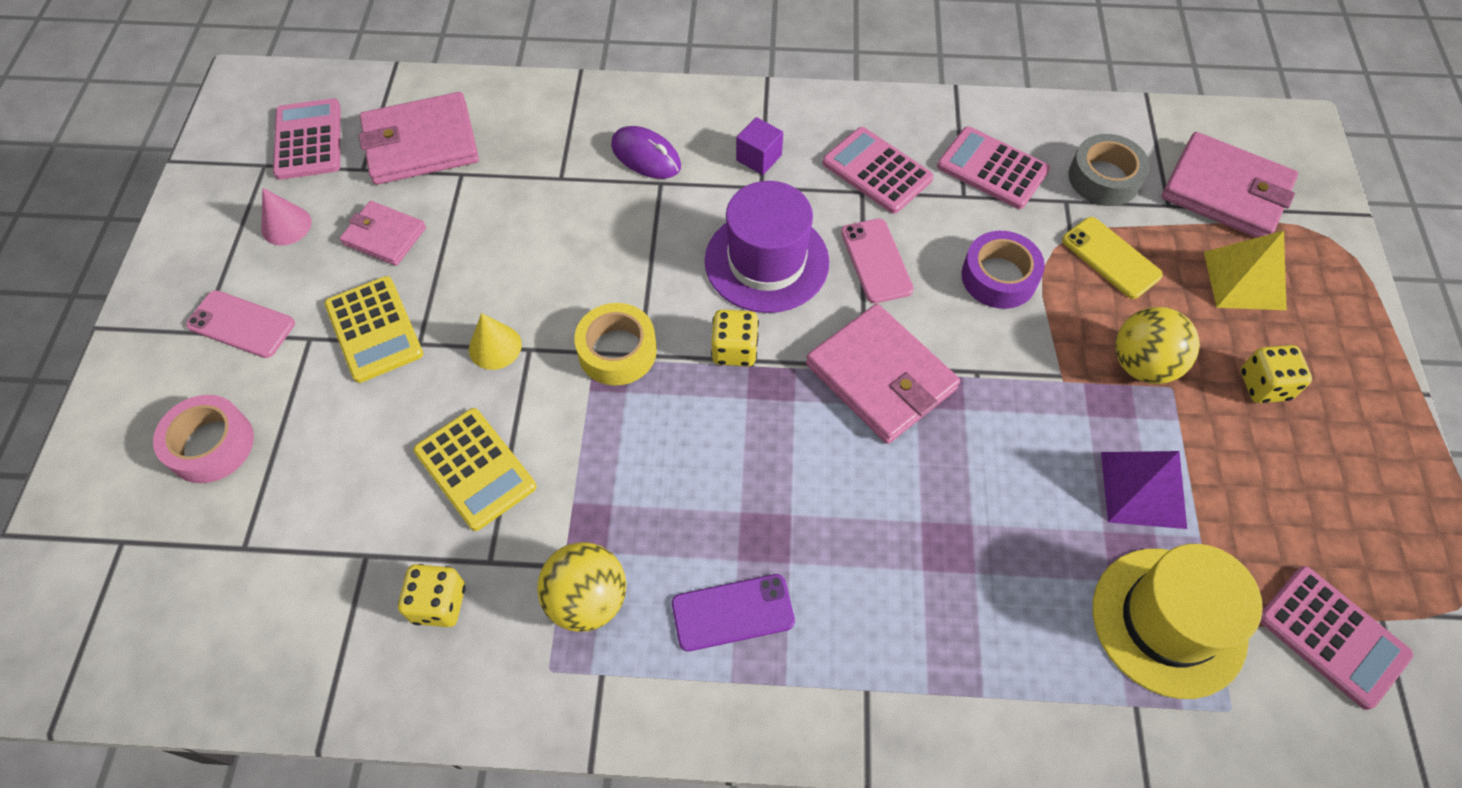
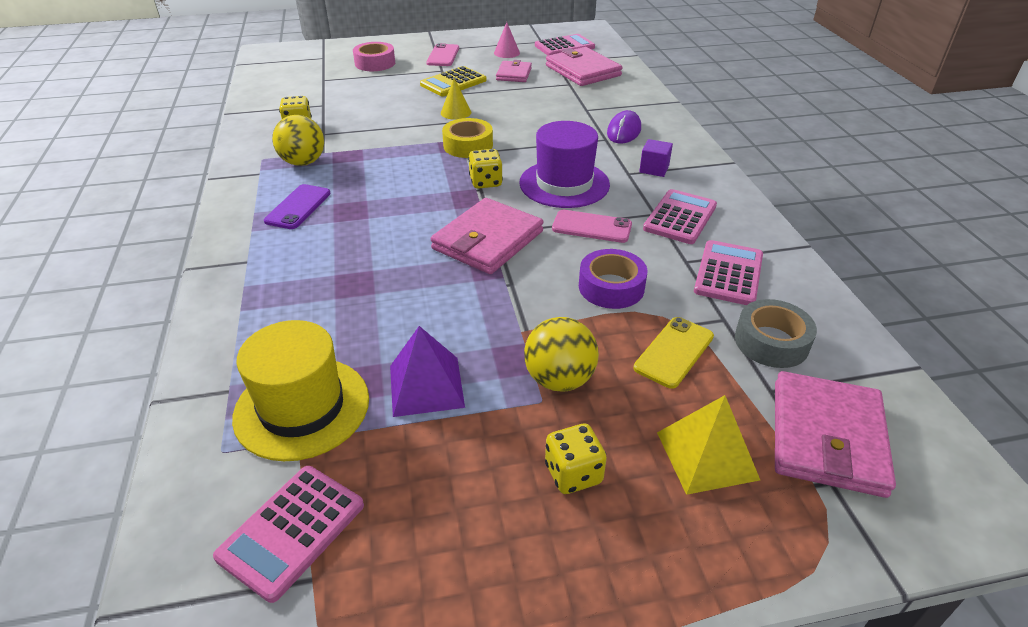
camera: 75 degrees right, 20 degrees down
yellow calculator [413,408,536,531] -> none
purple phone [672,574,795,651] -> purple phone turned 45 degrees clockwise [264,184,331,229]
pink phone [841,219,914,303] -> pink phone turned 45 degrees clockwise [552,210,632,243]

